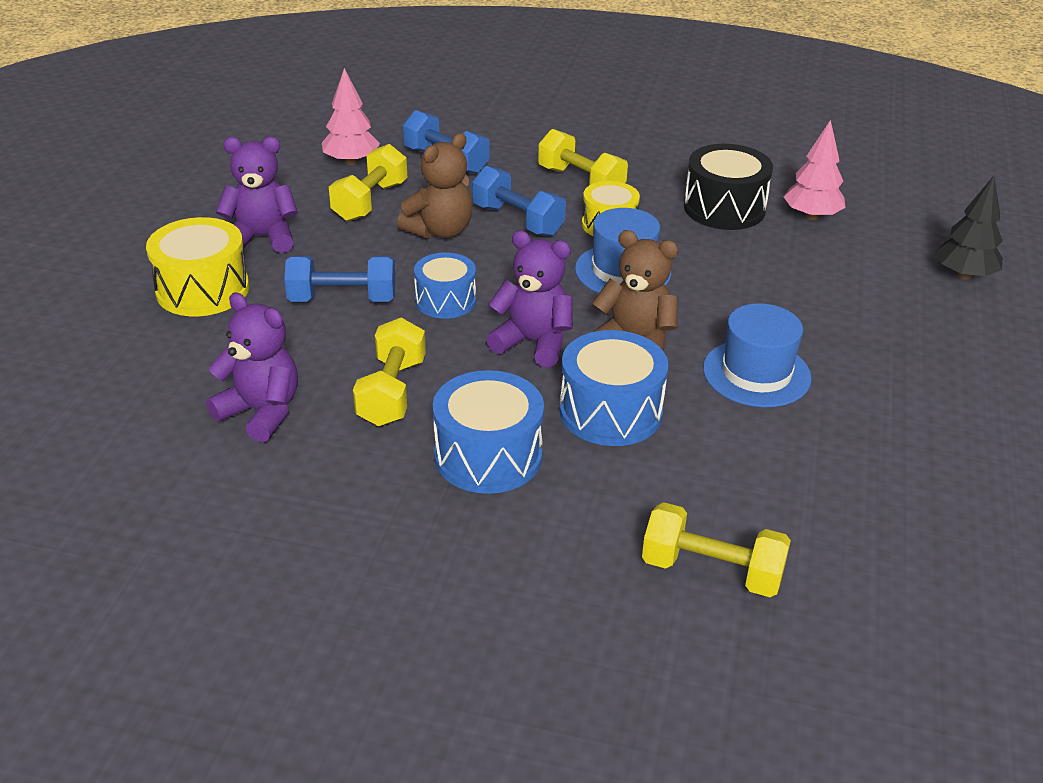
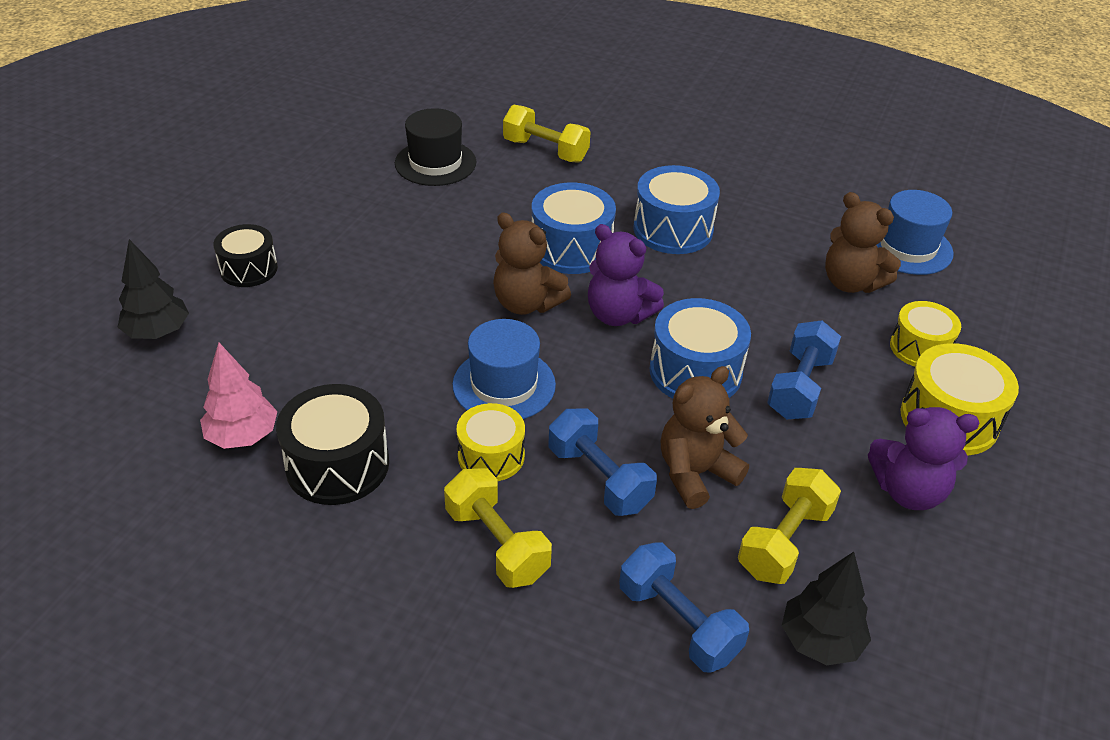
camera: 170 degrees left, 5 degrees up
purple teddy bear [206,293,298,443] -> brown teddy bear [825,192,901,293]
blue dumbbell [284,256,395,302] -> blue dumbbell turned 75 degrees counterclockwise [767,320,841,420]
pink tree [322,68,380,165] -> black tree [782,552,871,665]
yellow dumbbell [353,318,426,426] -> none
blue drum [414,253,476,319] -> blue drum [650,298,751,398], size x1.51
blue hat [703,303,812,407] -> blue hat moved to [877,190,954,275]
none -> black drum [213,224,278,287]
none -> black hat [395,108,476,186]
none -> yellow drum [890,301,961,367]

